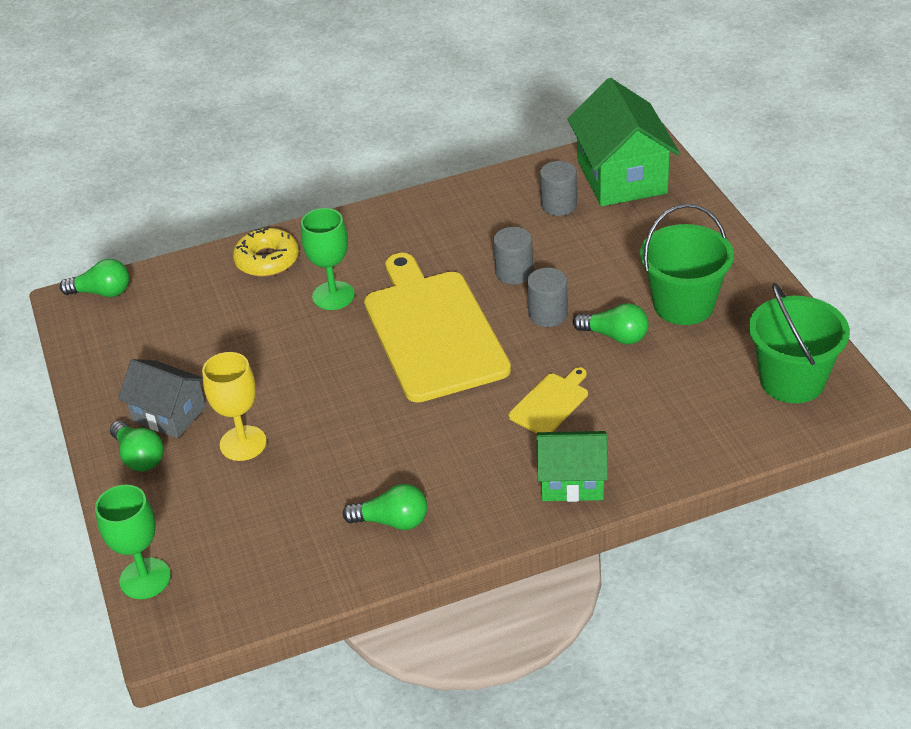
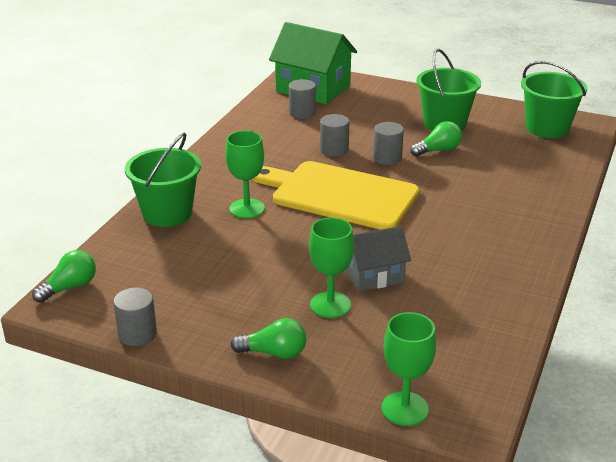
camera: 50 degrees left, 10 degrees down
grey house [118,359,206,438] -> grey house moved to [346,226,411,292]
yellow goblet [202,352,267,461] -> green goblet [309,217,354,318]
yellow donut [233,226,299,277] -> green bucket [125,133,201,227]
green light bulb [342,484,427,530] -> none
yellow cutting board [508,367,588,433] -> none
green house [536,431,608,502] -> none
none -> grey cylinder [114,288,157,346]

